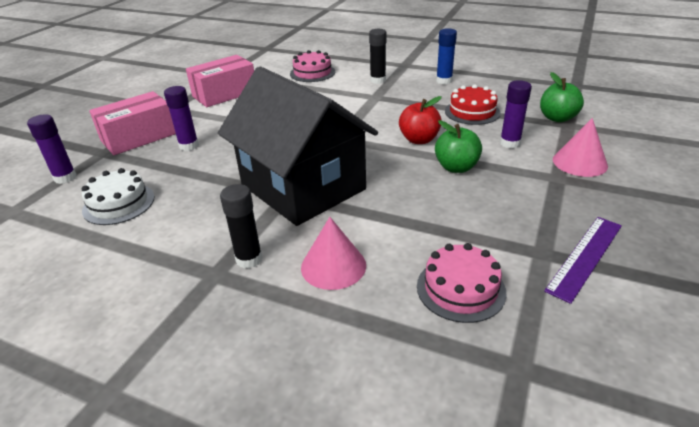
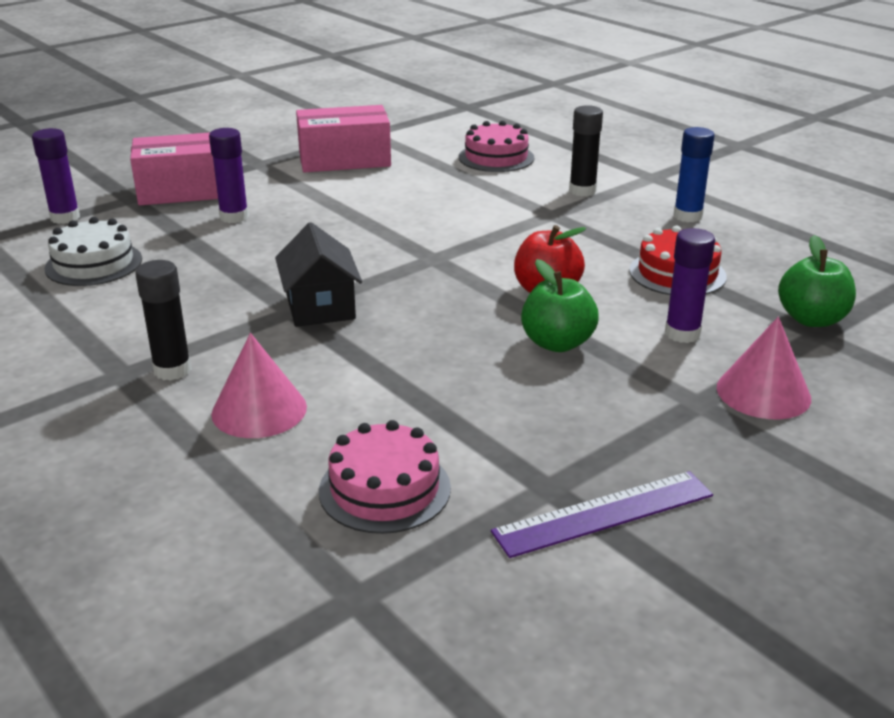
camera: 25 degrees right, 5 degrees down
black house [218,67,378,226] -> black house [275,222,362,327], size x0.46

